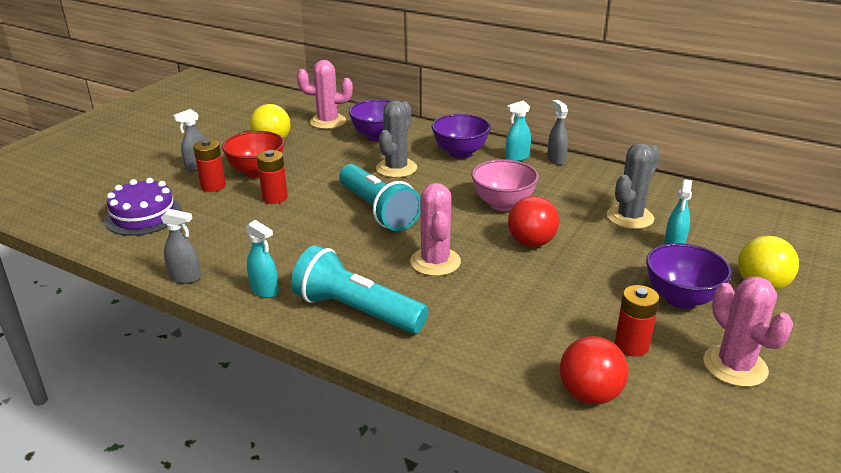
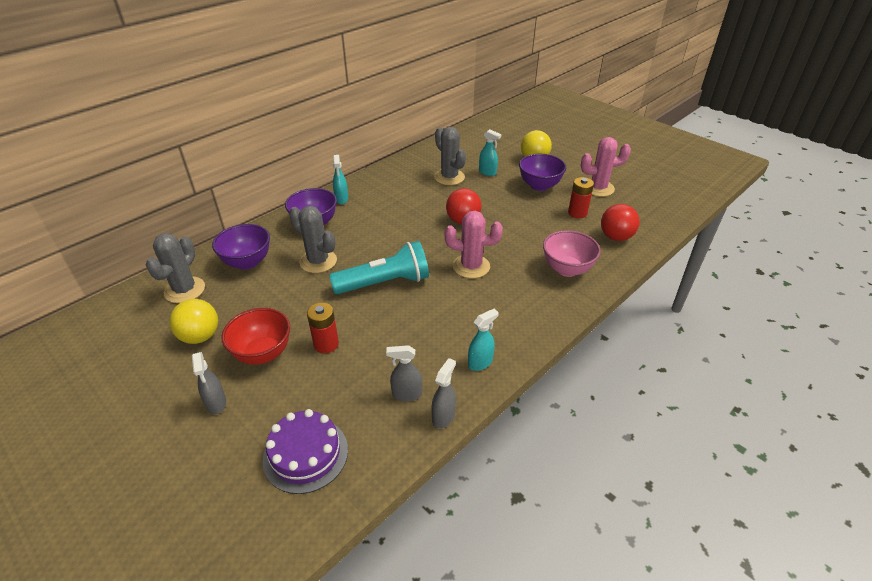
camera: 75 degrees left, 10 degrees up
red battery [193,139,226,192] -> none
turquoise flashlight [291,245,428,334] -> none
pink cactus [297,60,353,129] -> grey cactus [146,233,205,303]
pink bowl [471,159,539,211] -> pink bowl moved to [543,230,601,277]
grey spray bottle [547,100,568,165] -> grey spray bottle moved to [386,345,422,402]

